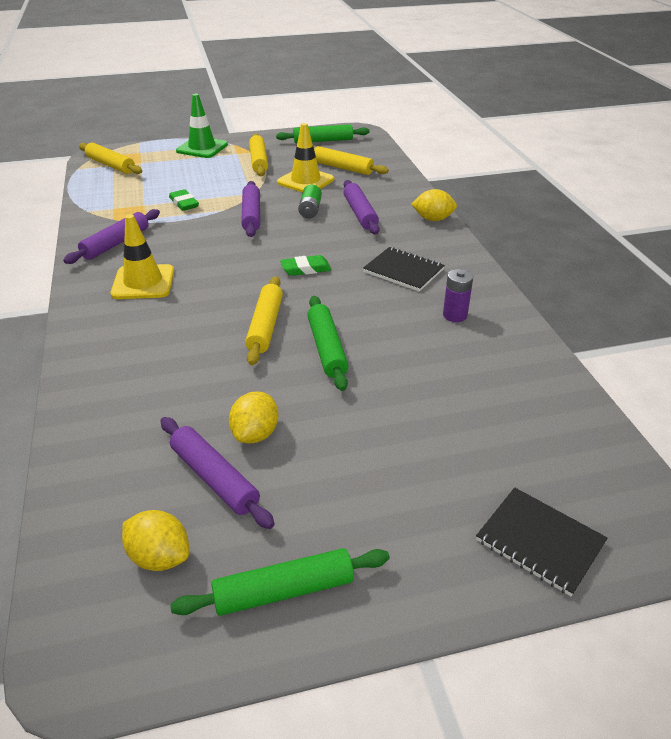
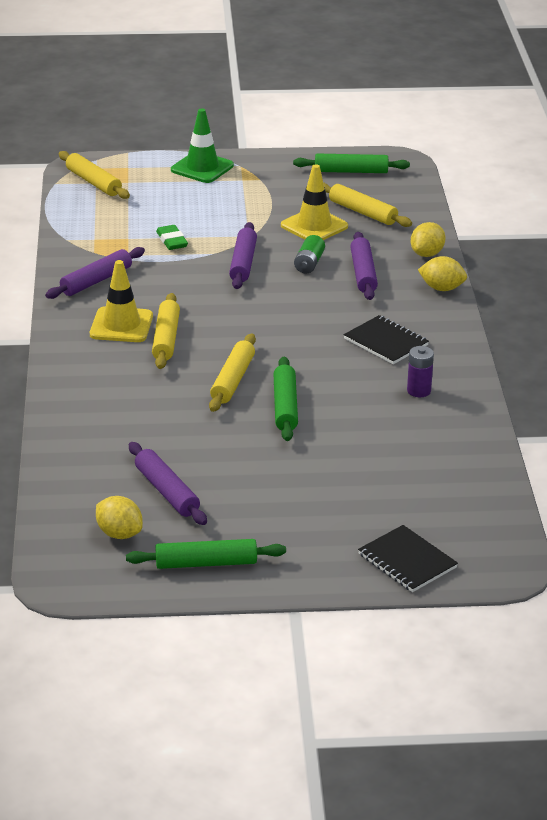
camera: 10 degrees right, 5 degrees down
yellow lemon [229,391,279,443] -> yellow lemon moved to [411,222,446,257]
yellow rolling pin [249,133,268,176] -> yellow rolling pin moved to [152,293,180,369]
green eraser [280,255,332,276] -> none

